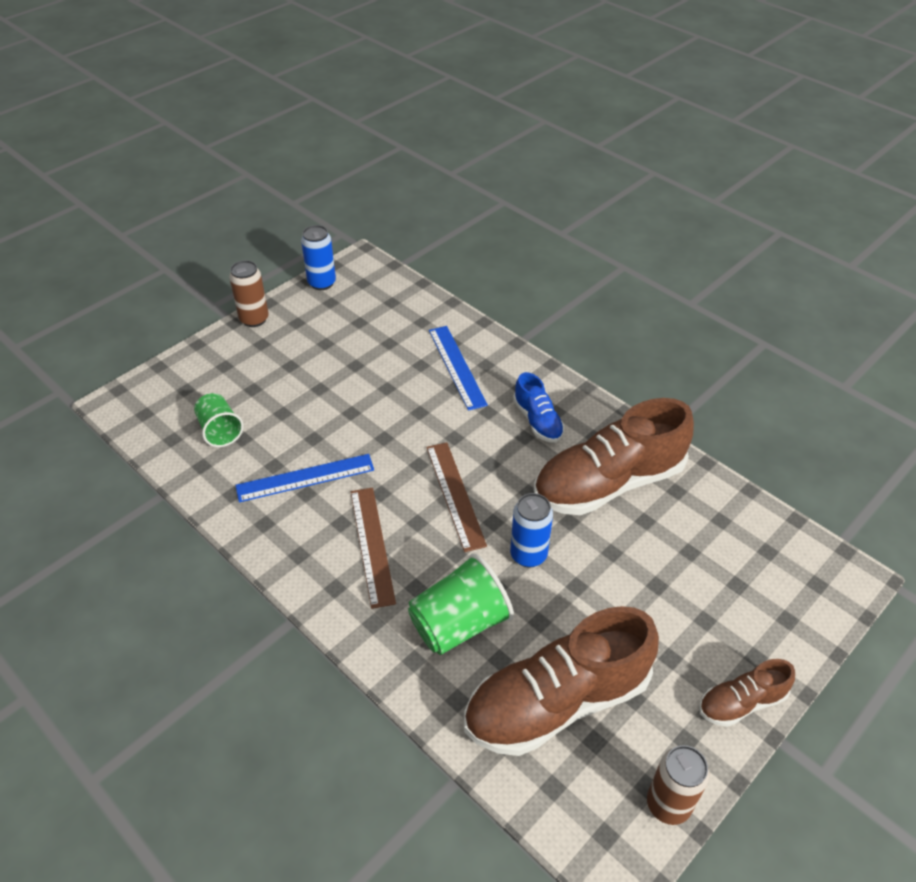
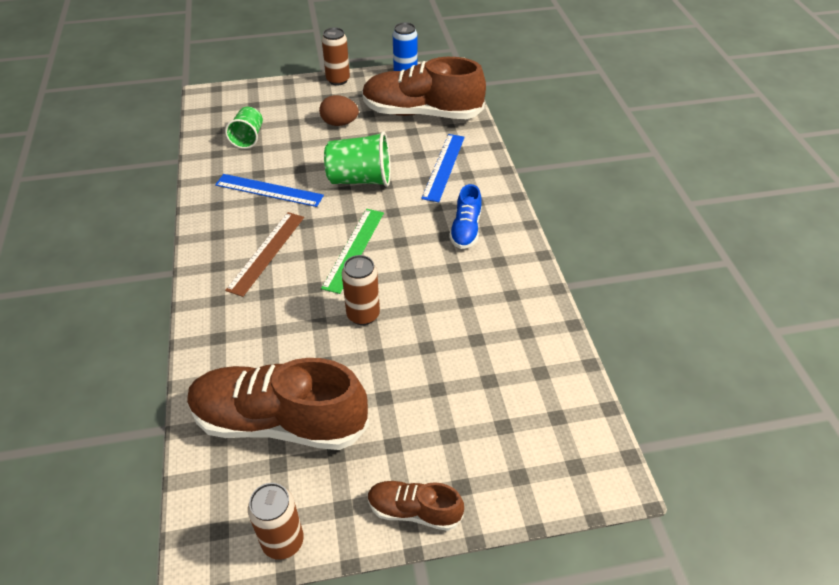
camera: 35 degrees right, 0 degrees up
green cup [408,553,514,655] -> green cup moved to [324,131,391,187]
brown ruler [426,442,487,552] -> green ruler [321,209,384,294]
blue can [510,493,553,567] -> brown can [342,255,380,325]
brown shoe [534,398,694,515] -> brown shoe moved to [362,57,486,119]
none -> brown egg [319,95,359,126]

